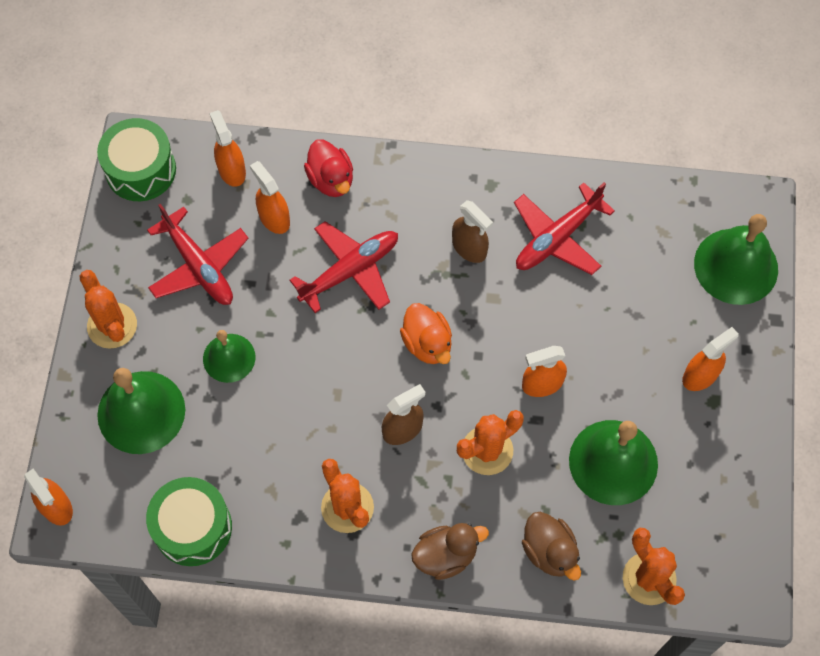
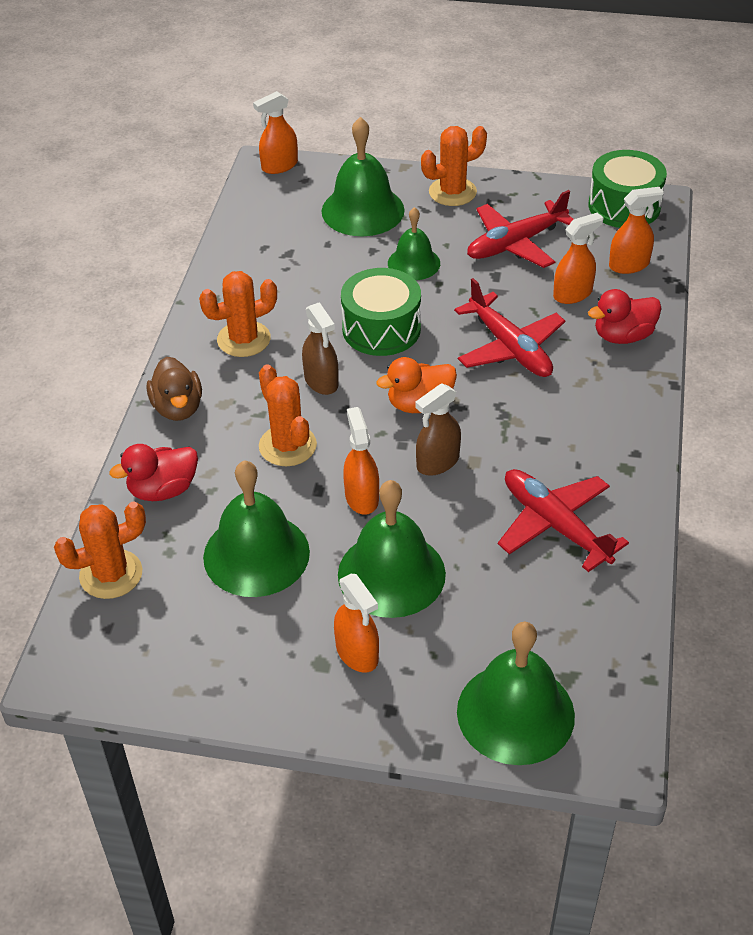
camera: 95 degrees right, 20 degrees down
green drum [146,477,232,566] -> green drum moved to [341,268,421,356]
brown spray bottle [452,200,493,263] -> brown spray bottle moved to [415,384,461,476]
brown duck [522,512,581,581] -> red duck [109,444,198,501]
none -> green bell [338,480,446,618]

